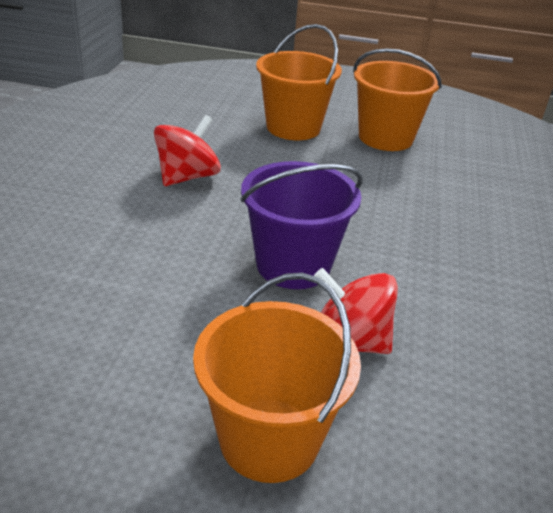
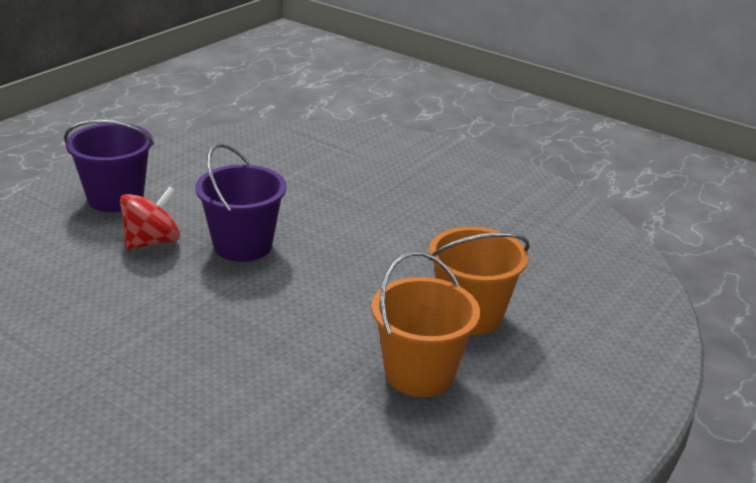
camera: 115 degrees right, 5 degrees down
red spinning top [154,115,221,186] -> none
orange bucket [193,273,361,483] -> purple bucket [64,120,154,212]

